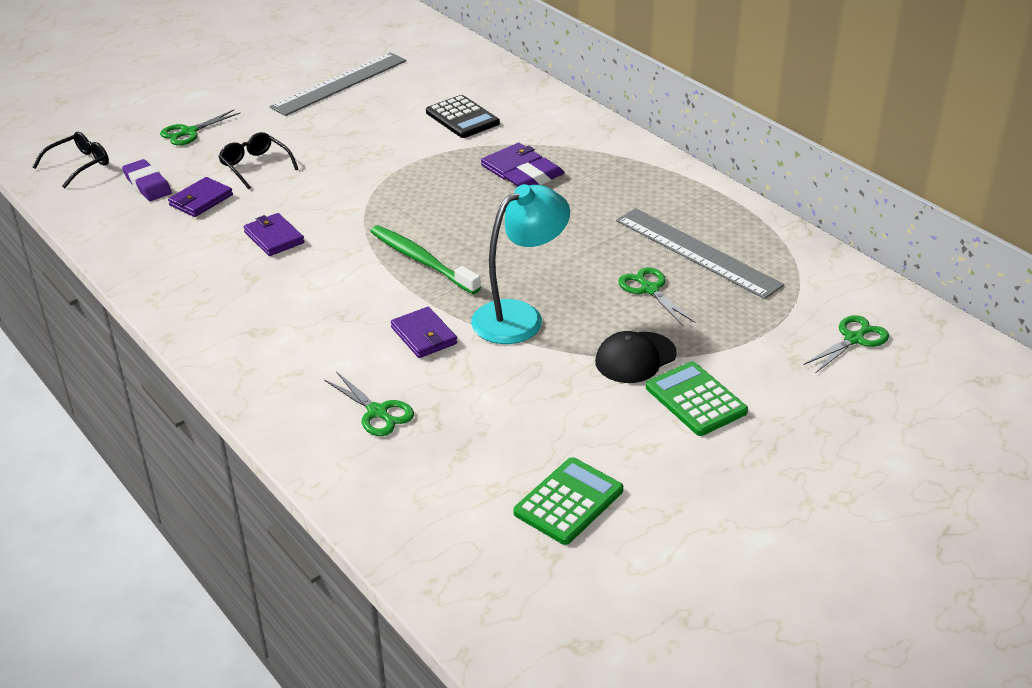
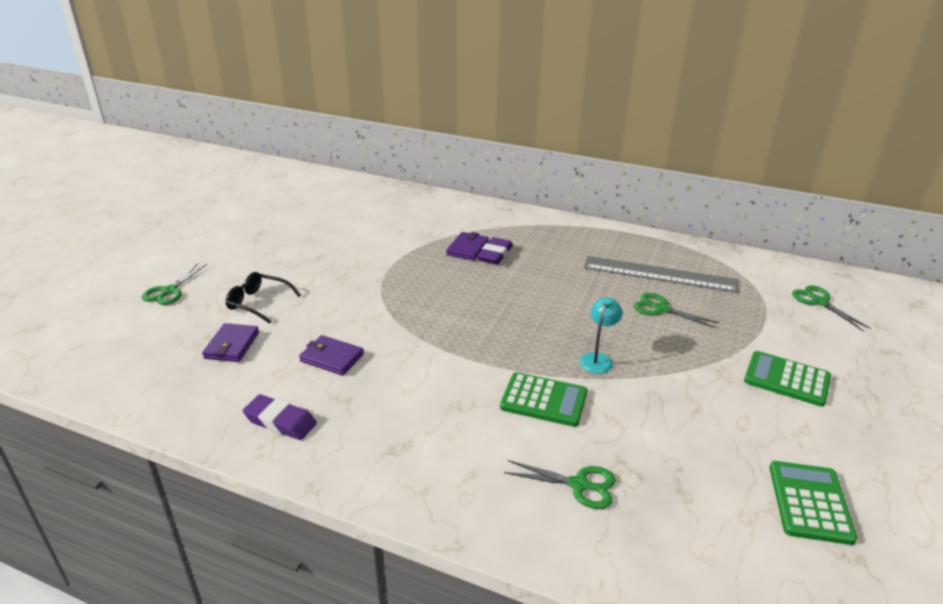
camera: 30 degrees left, 5 degrees down
black glasses [33,132,109,188] -> none
purple eraser [122,159,172,201] -> purple eraser moved to [243,394,317,440]
grey ruler [269,52,406,116] -> none
green toothbrush [370,226,481,294] -> none
purple wallet [391,307,457,358] -> green calculator [500,372,588,427]
black calculator [426,95,500,138] -> none
turquoise lamp [471,184,570,344] -> turquoise lamp [580,297,623,373], size x0.53
black cap [595,331,677,383] -> none
green scissors [803,315,889,373] -> green scissors turned 45 degrees counterclockwise [792,285,871,331]

